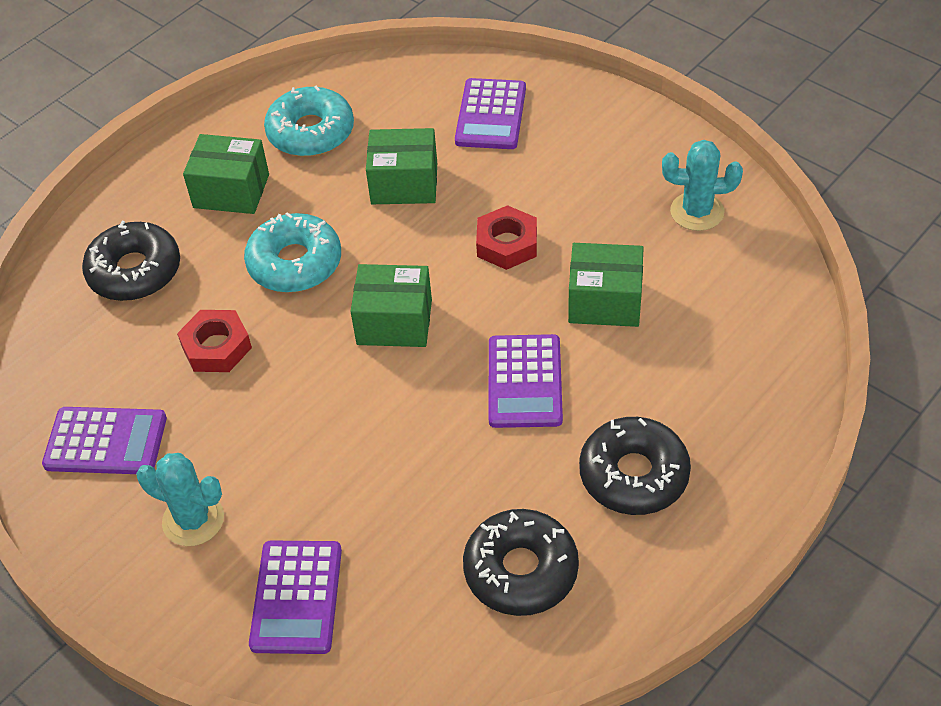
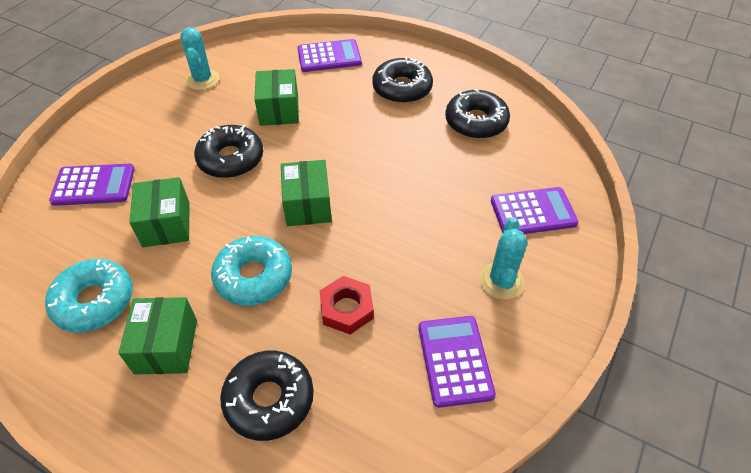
camera: 105 degrees left, 0 degrees up
red nut [476,205,537,270] -> black donut [194,125,263,178]
purple calculator [489,334,563,428] -> purple calculator moved to [297,39,362,72]

